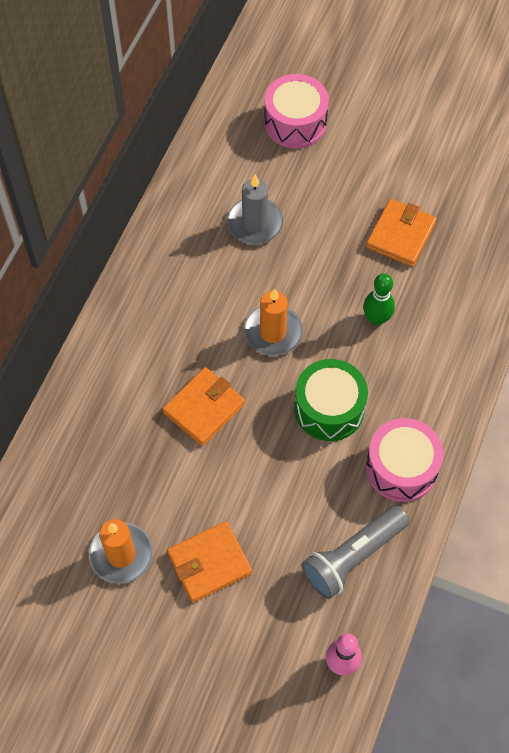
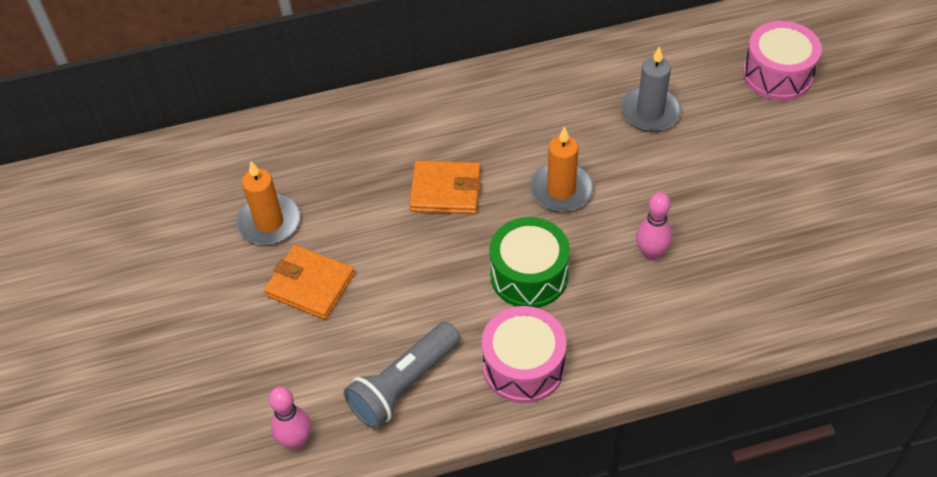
camera: 55 degrees right, 10 degrees down
grey flashlight [301,505,409,599] -> grey flashlight turned 60 degrees counterclockwise [344,322,461,429]
green bowling pin [363,273,395,326] -> pink bowling pin [636,192,672,260]
orange wallet [366,199,437,267] -> none

